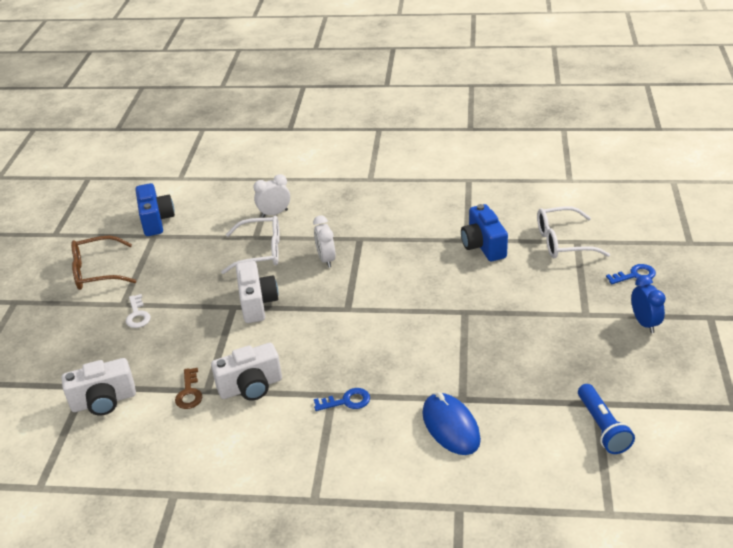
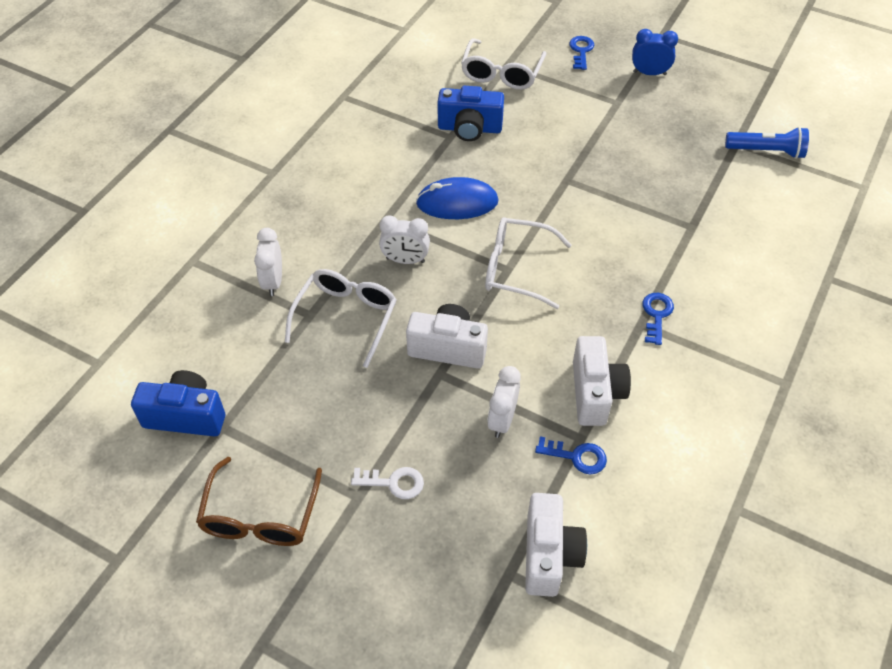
camera: 70 degrees left, 15 degrees up
brown key [175,368,202,409] -> blue key [535,436,607,474]
blue mouse [422,392,481,455] -> blue mouse moved to [416,177,499,219]
none -> white glasses [485,217,572,309]
none -> white clock [487,366,521,438]

